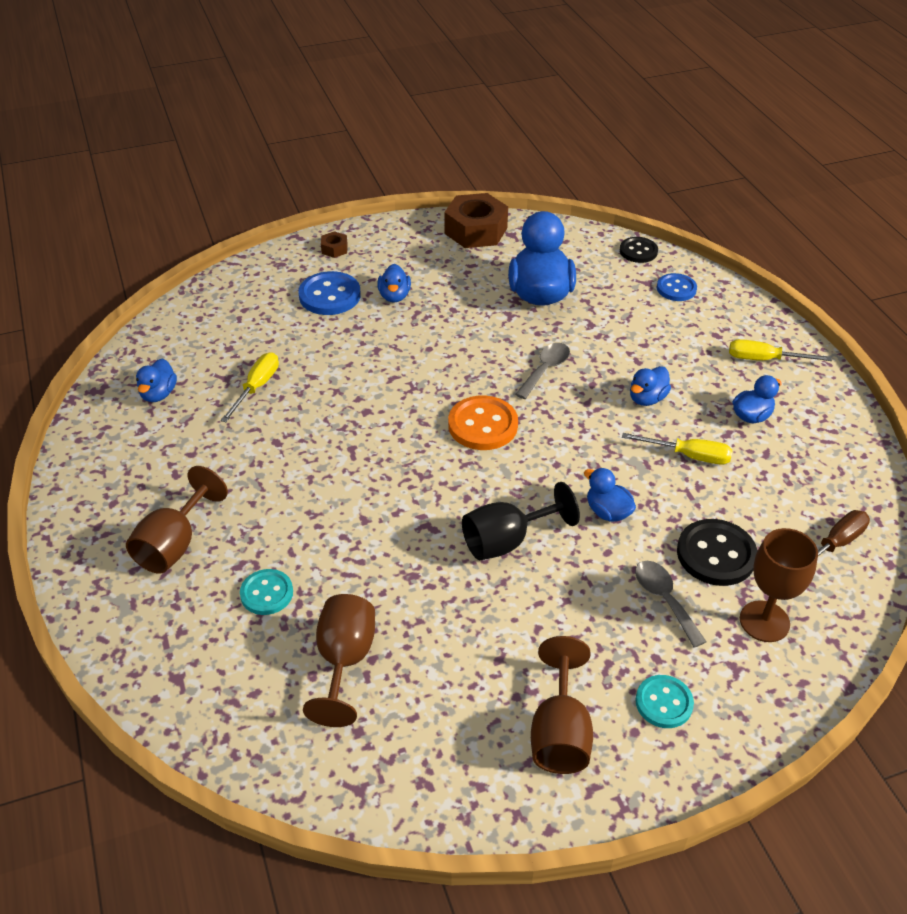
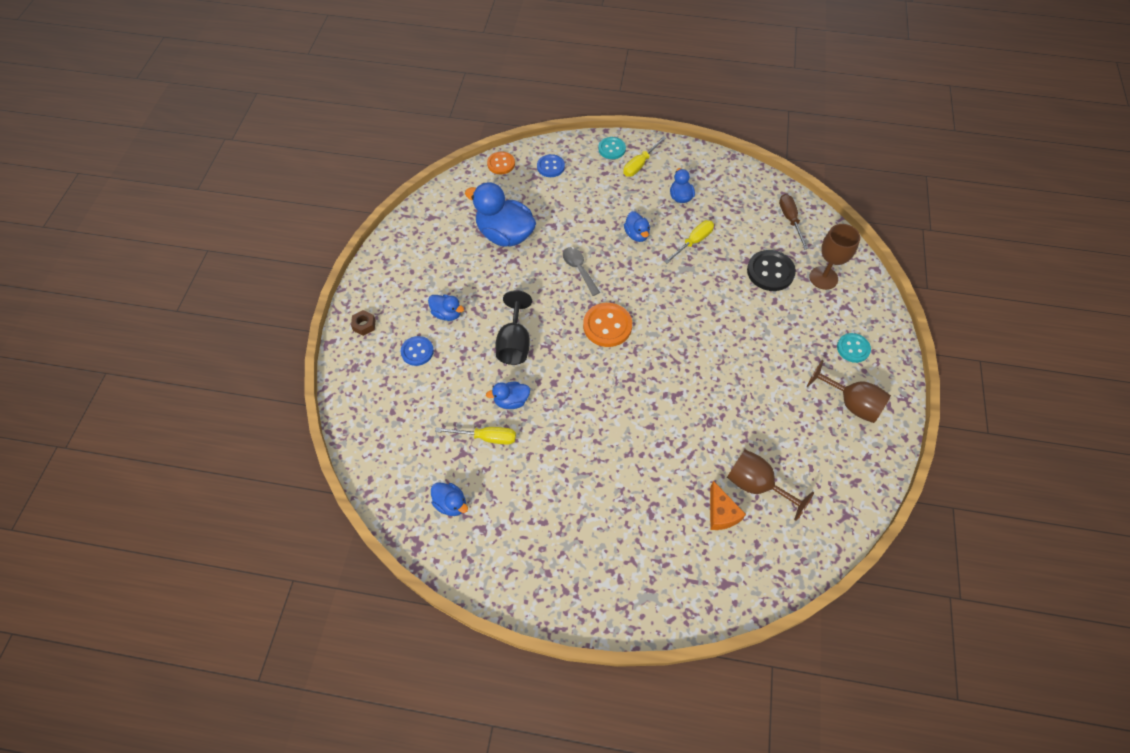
camera: 60 degrees left, 15 degrees up
brown goblet [126,466,228,574] -> none
yellow screwdriver [220,352,279,422] -> yellow screwdriver turned 135 degrees clockwise [435,427,516,445]
turquoise button [240,569,293,615] -> turquoise button moved to [598,137,626,159]
blue button [298,271,361,315] -> blue button [401,336,434,366], size x0.65
brown nut [444,193,508,248] -> none
black goblet [462,482,580,561] -> black goblet moved to [495,290,532,365]
blue duck [584,468,636,522] -> blue duck moved to [486,382,530,409]
black button [620,237,658,263] -> orange button [487,152,515,174]
grey spoon [635,561,707,648] -> none
none -> orange cheese [710,481,746,530]

